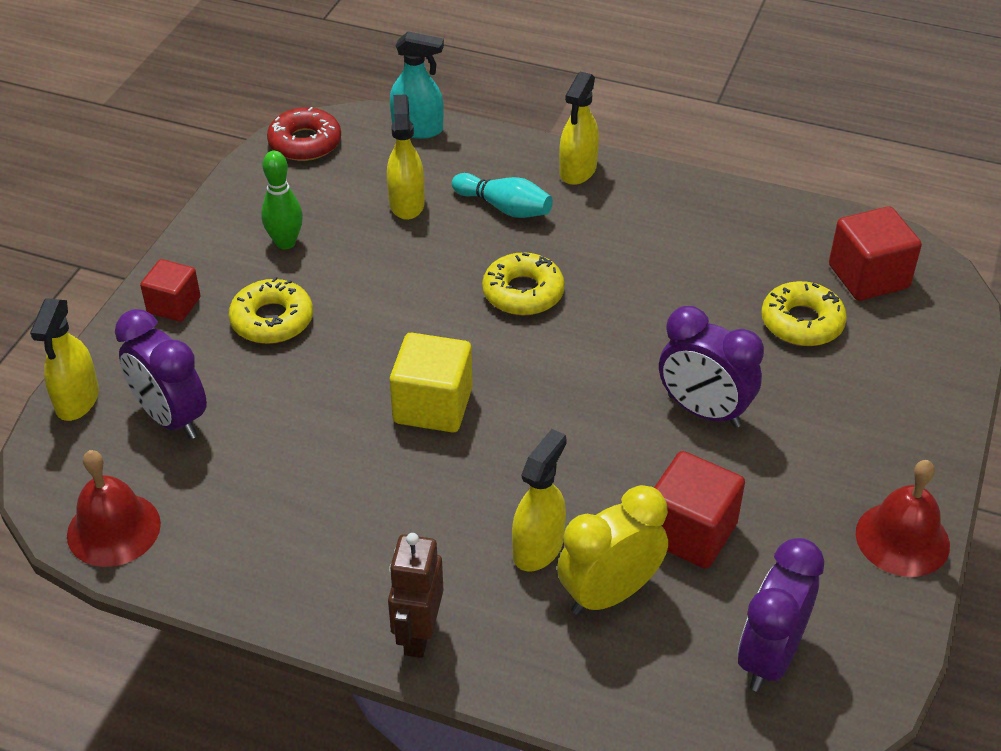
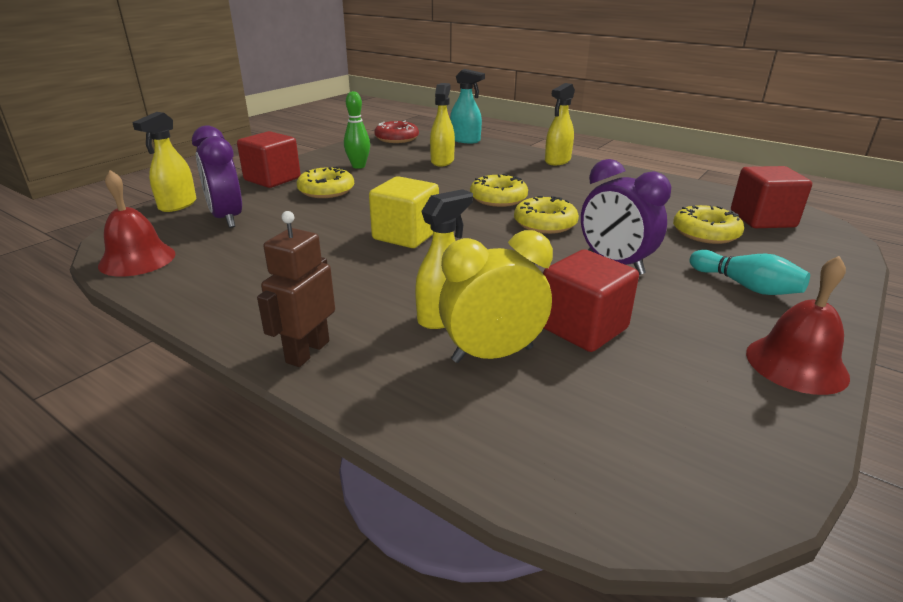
camera: 15 degrees right, 15 degrees down
red cube [140,259,201,322] -> red cube [237,131,301,188], size x1.54
turquoise bowling pin [452,173,553,218] -> turquoise bowling pin moved to [690,250,810,295]
purple clock [737,538,824,692] -> none
none -> yellow donut [514,196,579,234]

